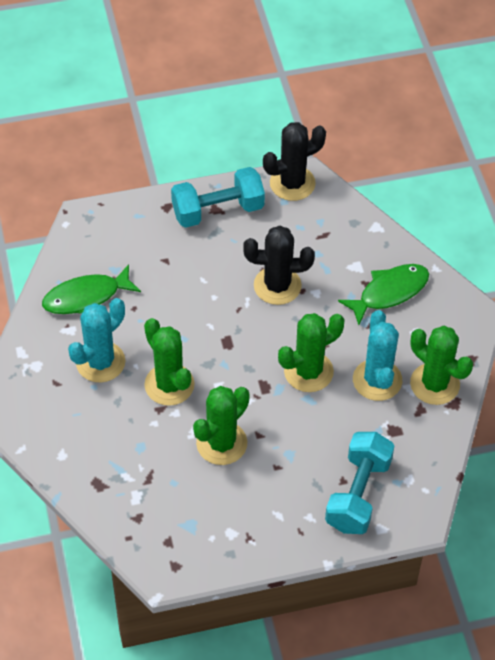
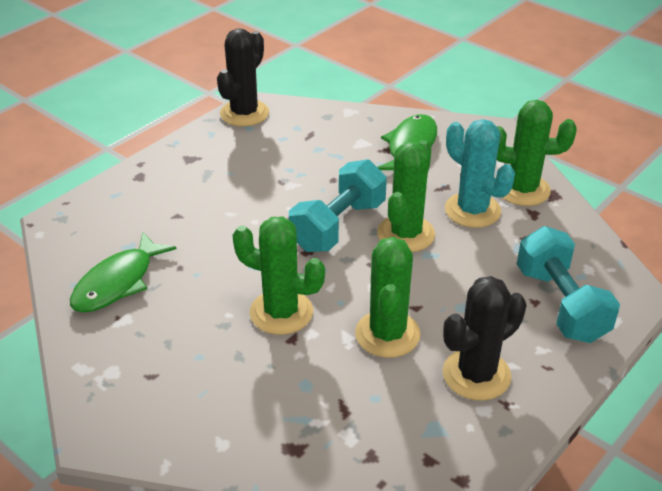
camera: 35 degrees left, 15 degrees down
turquoise cactus [68,298,126,383] -> none
turquoise dumbbell [171,167,265,228] -> turquoise dumbbell moved to [289,159,387,252]
black cactus [243,226,315,305] -> black cactus moved to [443,276,527,401]

